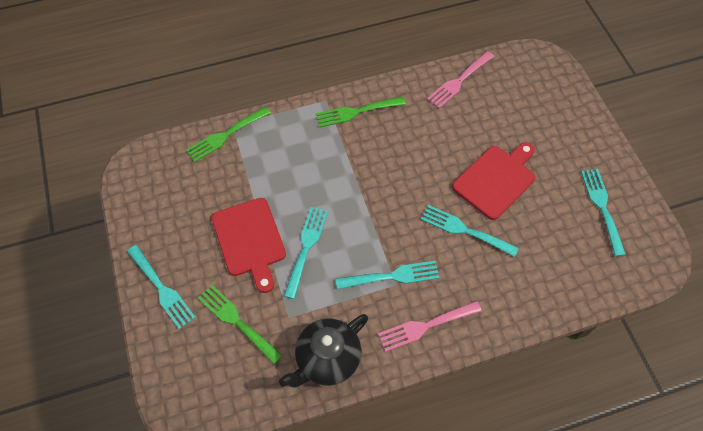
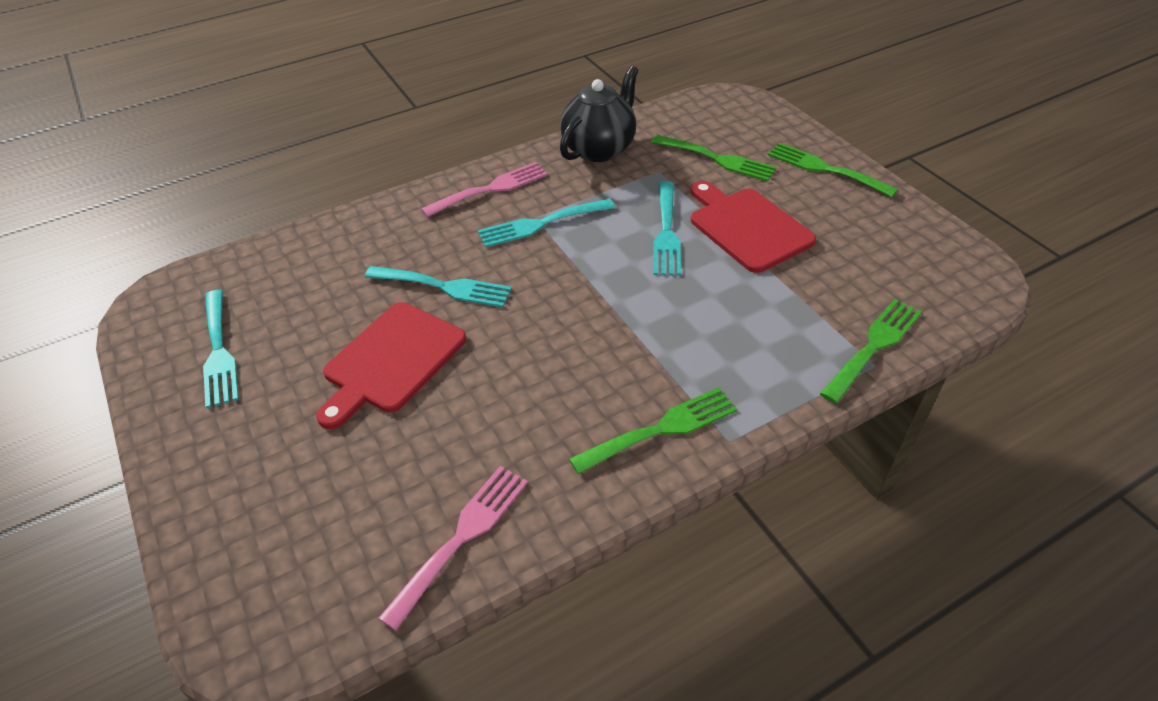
camera: 170 degrees right, 15 degrees down
turquoise fork [127,245,196,329] -> green fork [768,142,898,197]

